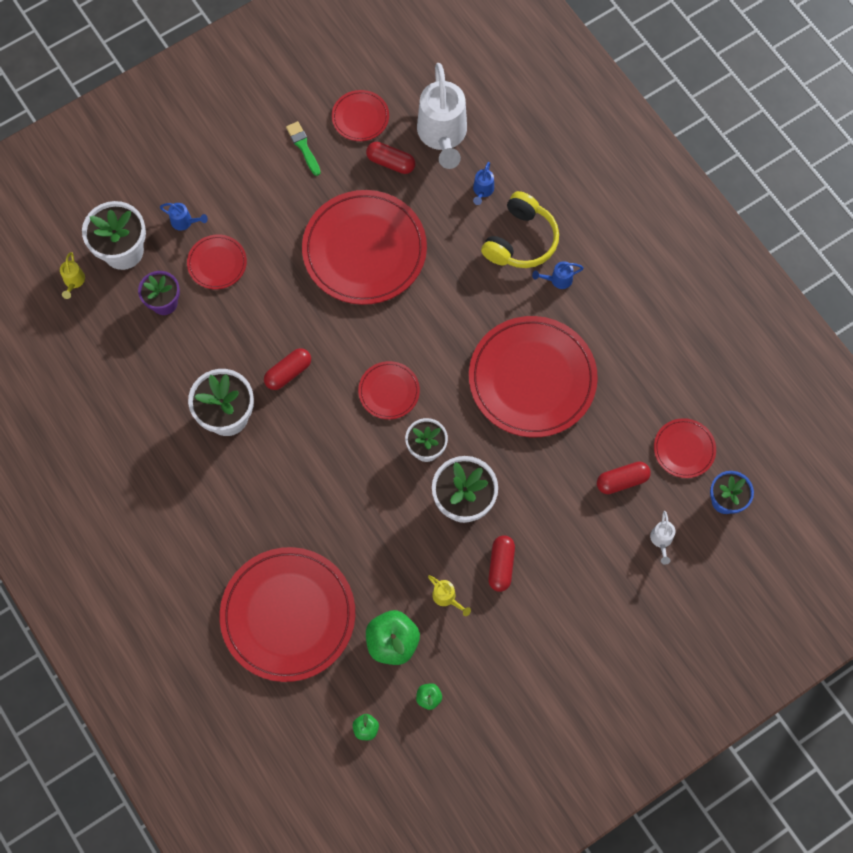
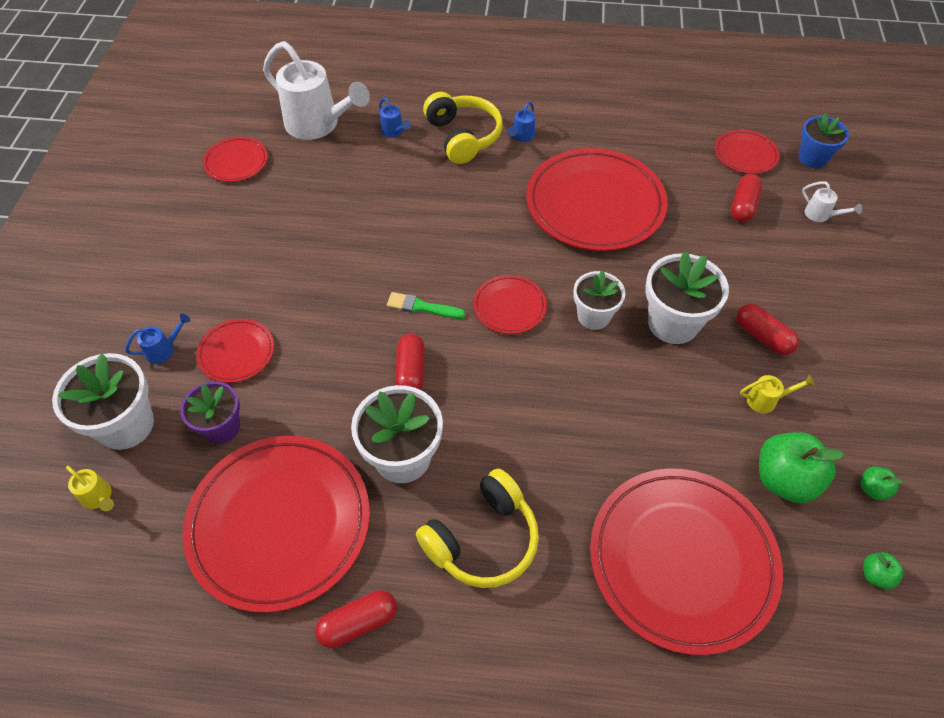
camera: 50 degrees left, 15 degrees down
green brush [286,121,321,176] -> green brush moved to [387,292,466,319]
red plate [302,190,427,305] -> red plate moved to [182,436,370,613]
red capsule [366,142,415,174] -> red capsule moved to [315,590,397,648]
none -> yellow headphones [416,469,539,588]

